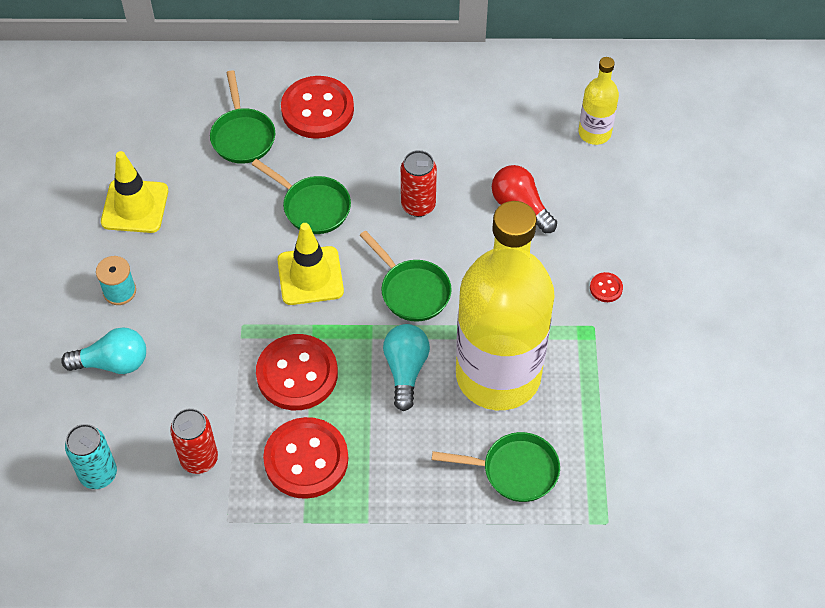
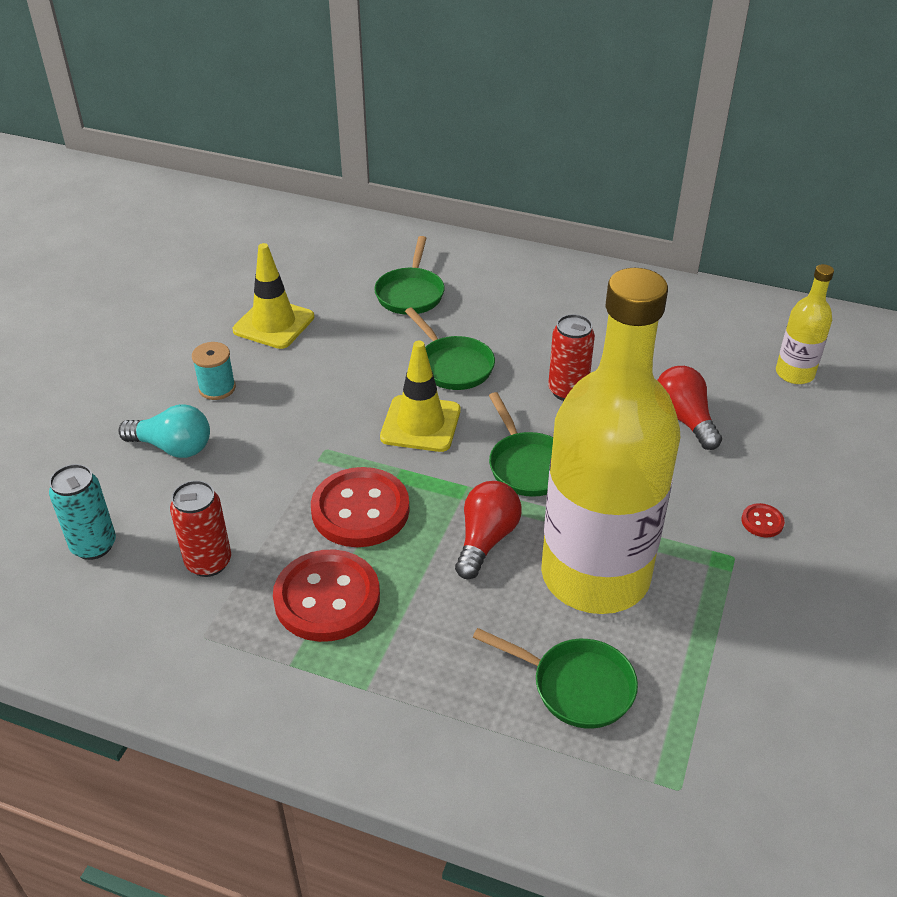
camera: 20 degrees right, 15 degrees down
red button [281,76,354,139] -> none
turquoise light bulb [383,324,430,411] -> red light bulb [455,481,522,579]

